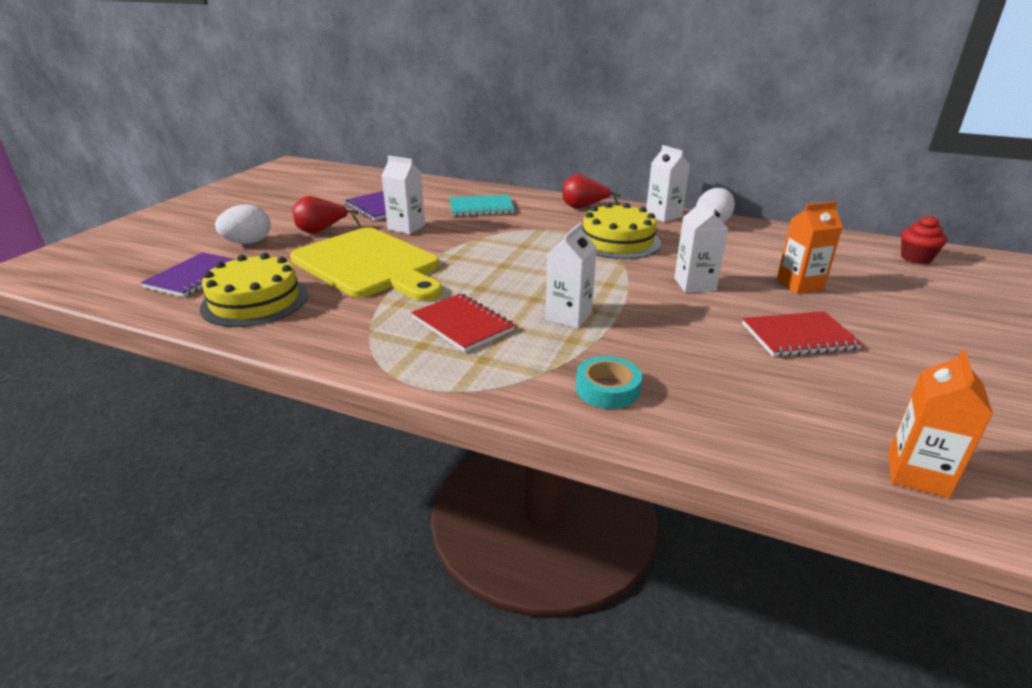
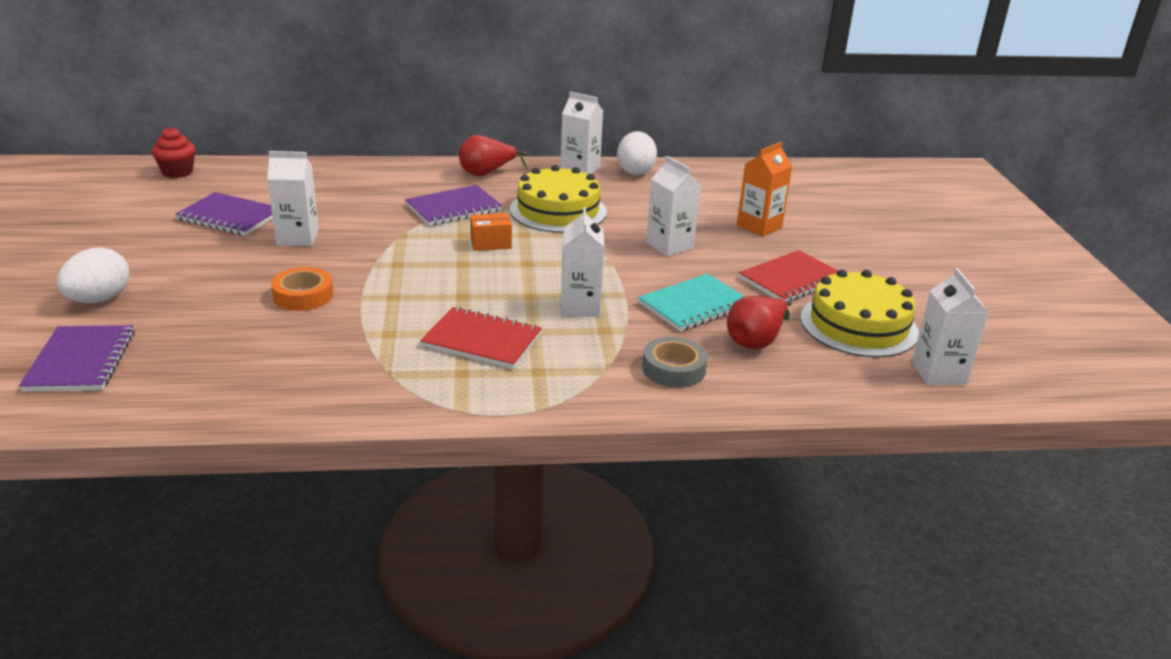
camera: 30 degrees left, 0 degrees up
yellow cake [200,253,308,327] -> yellow cake moved to [800,270,919,358]
yellow cutting board [290,228,442,301] -> orange tape [271,267,333,311]
red pear [292,196,360,234] -> red pear moved to [727,296,792,349]
turquoise notebook [450,195,514,216] -> turquoise notebook moved to [638,274,745,332]
turquoise tape [576,356,642,409] -> grey tape [642,337,708,388]
orange carton [888,350,993,498] -> white carton [912,268,989,385]
red cupcake [901,215,947,264] -> red cupcake moved to [151,127,196,178]
none -> purple notebook [405,185,502,226]
none -> orange box [470,213,512,251]

